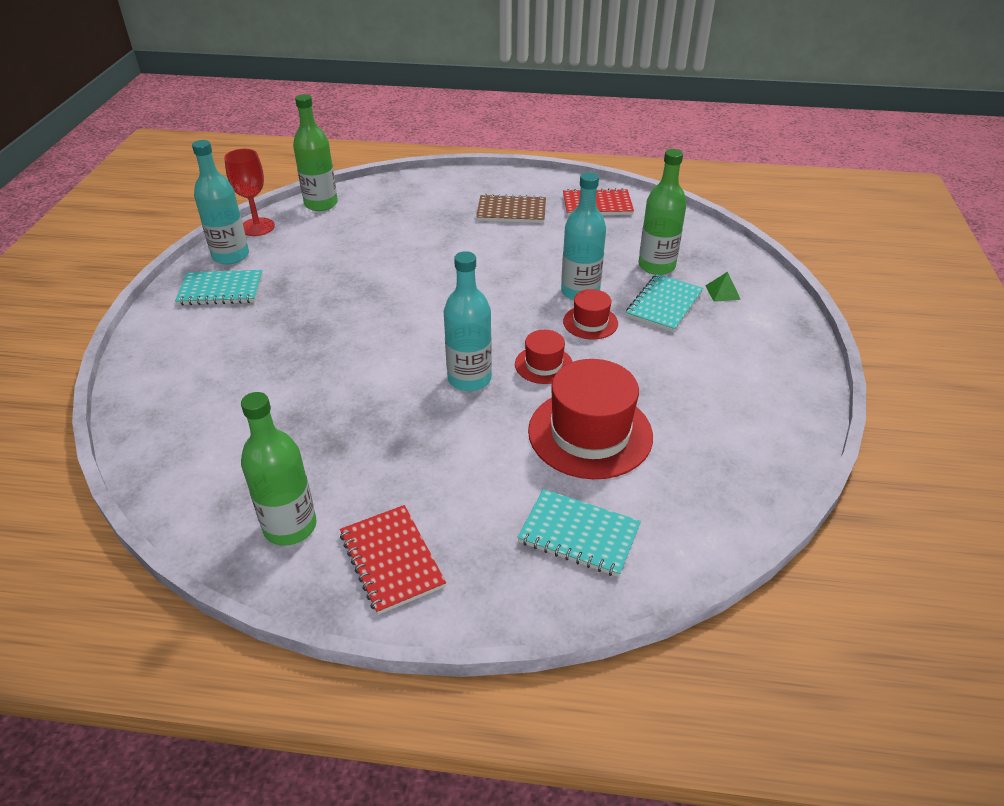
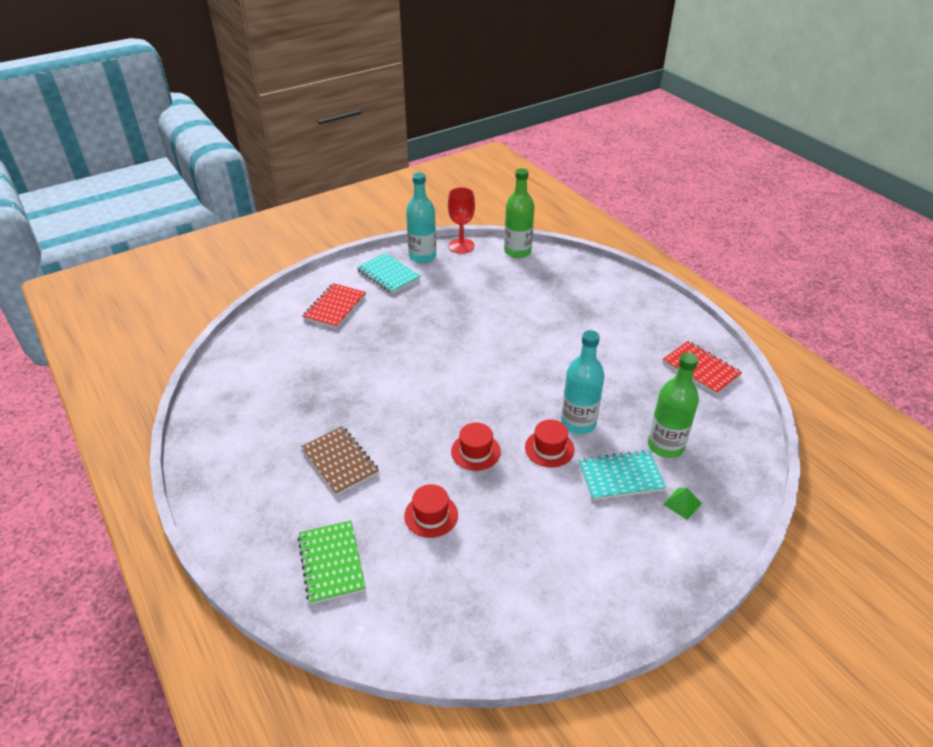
camera: 50 degrees right, 0 degrees up
green bottle [241,392,317,546] -> none
red notebook [340,505,446,615] -> red notebook moved to [303,283,366,329]
turquoise bottle [444,251,492,391] -> none
brown notebook [476,194,546,223] -> brown notebook moved to [301,426,379,496]
turquoise notebook [517,489,641,577] -> green notebook [298,520,366,605]
red hat [528,359,653,479] -> red hat [404,484,458,538], size x0.52

